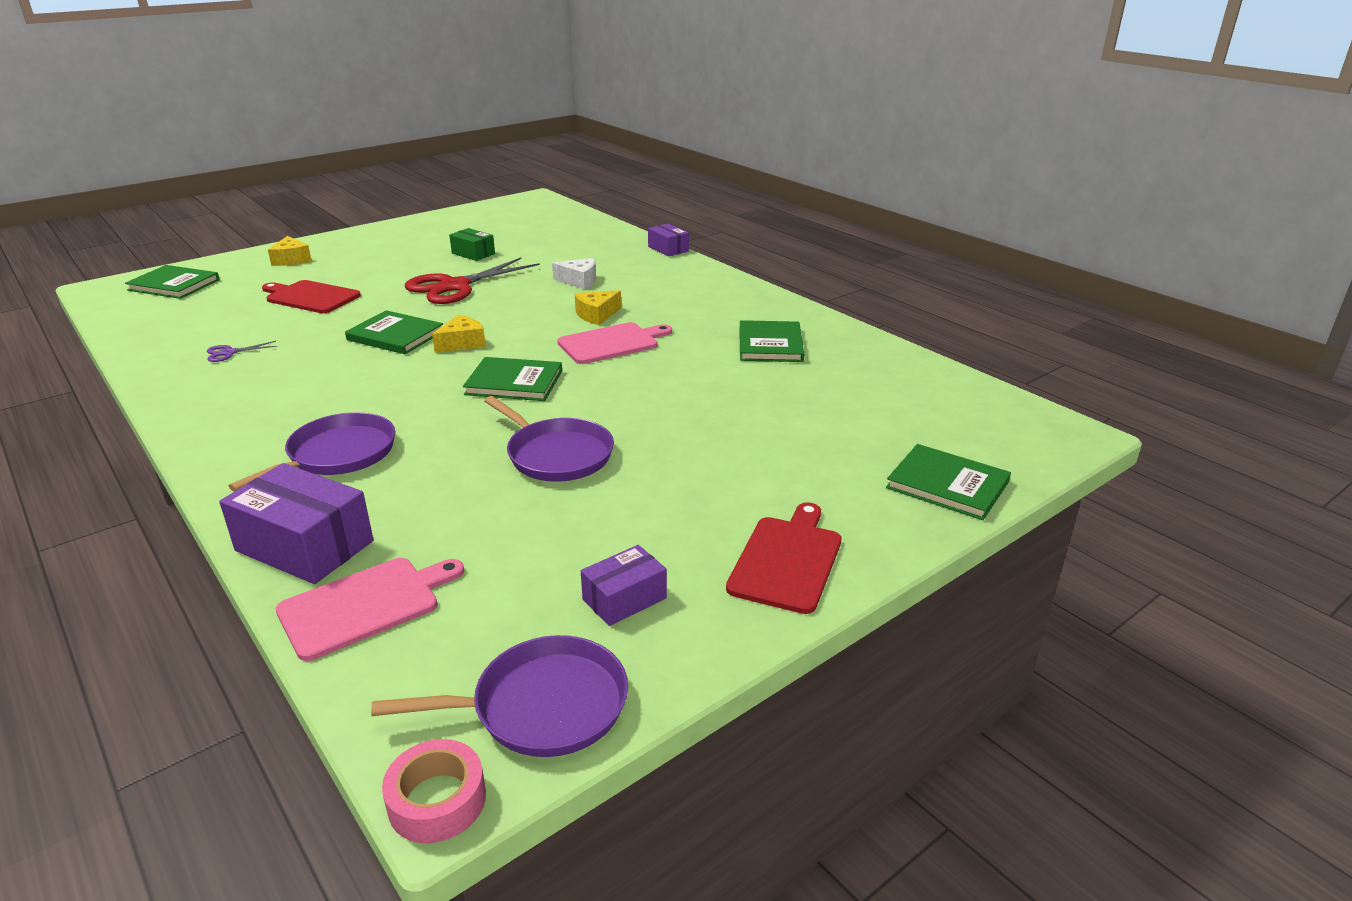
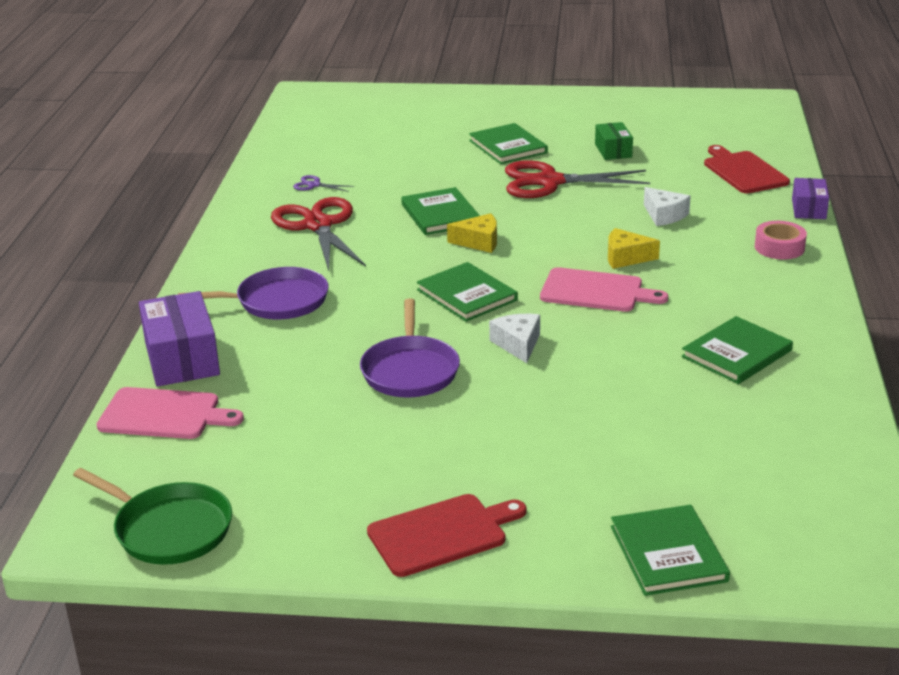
camera: 45 degrees right, 0 degrees up
green book [125,265,220,299] -> green book moved to [469,123,548,164]
red cutting board [262,280,361,313] -> red cutting board moved to [704,145,790,193]
yellow cheese [268,236,312,266] -> none
purple pan [371,635,628,757] -> green pan [73,468,232,565]
pink tape [382,739,486,843] -> pink tape moved to [755,221,807,259]
purple box [581,545,667,626] -> none
none -> red scissors [271,197,366,271]
none -> white cheese [489,314,540,363]

